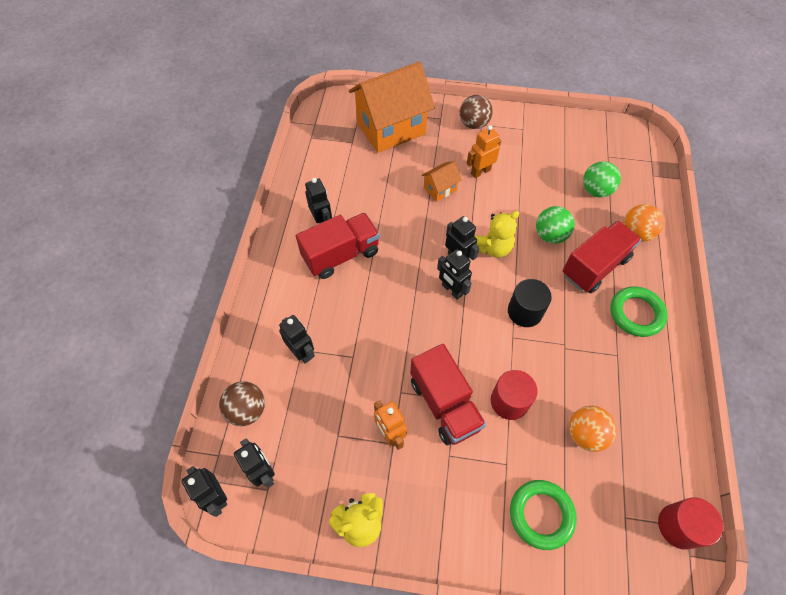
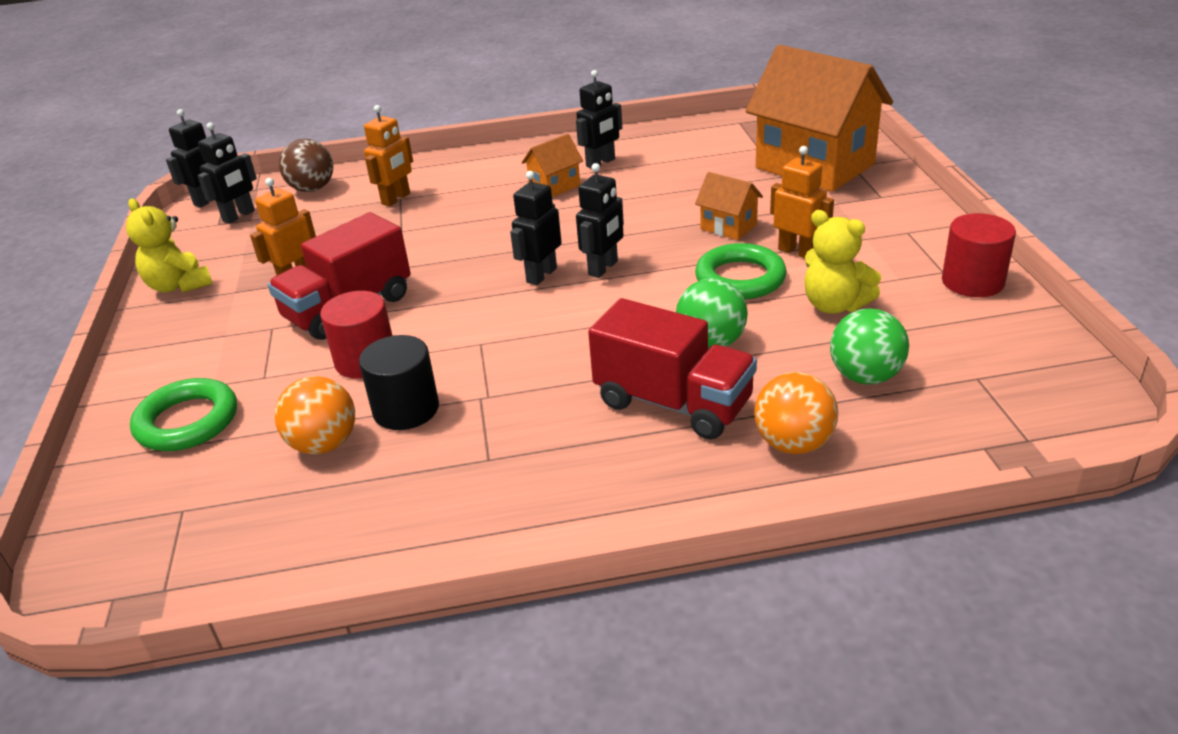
camera: 75 degrees right, 25 degrees down
black robot [279,315,315,364] -> orange robot [364,105,413,207]
red truck [296,213,380,279] -> orange house [521,134,583,197]
brown ball [459,95,493,129] -> none
yellow teddy bear [475,211,519,258] -> yellow teddy bear moved to [805,210,881,314]
black cylinder [508,279,552,327] -> black cylinder moved to [359,335,439,430]
green ring [610,286,668,337] -> green ring moved to [695,243,787,299]
red cylinder [658,498,723,549] -> red cylinder moved to [942,213,1016,297]

